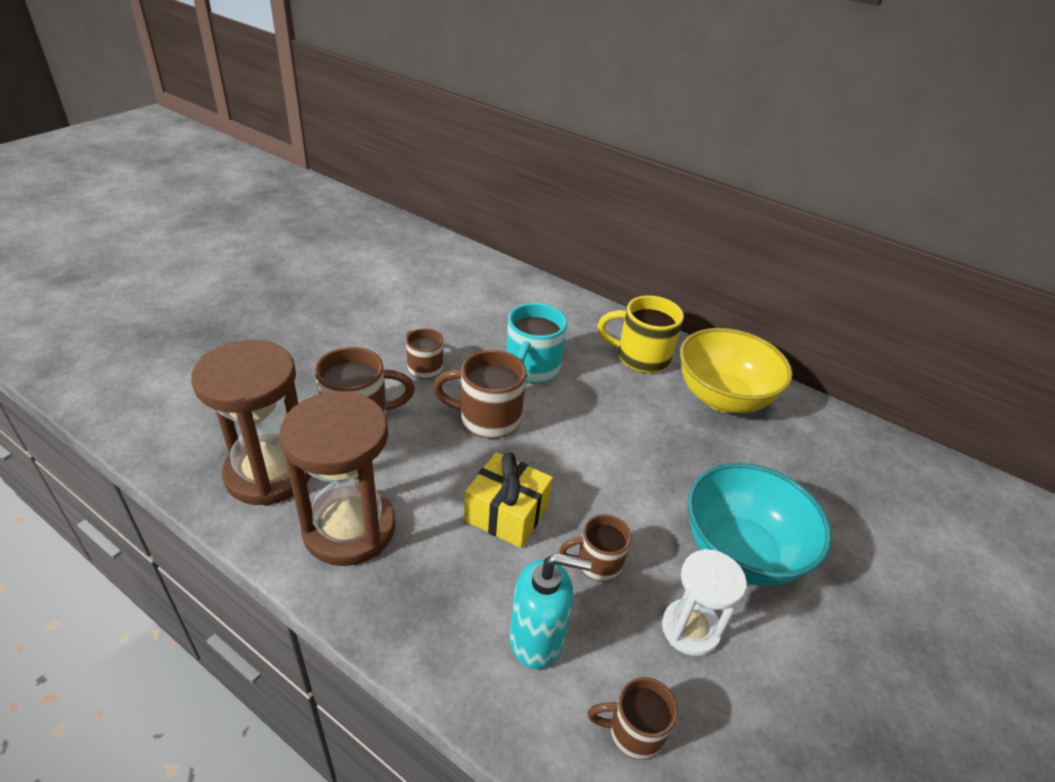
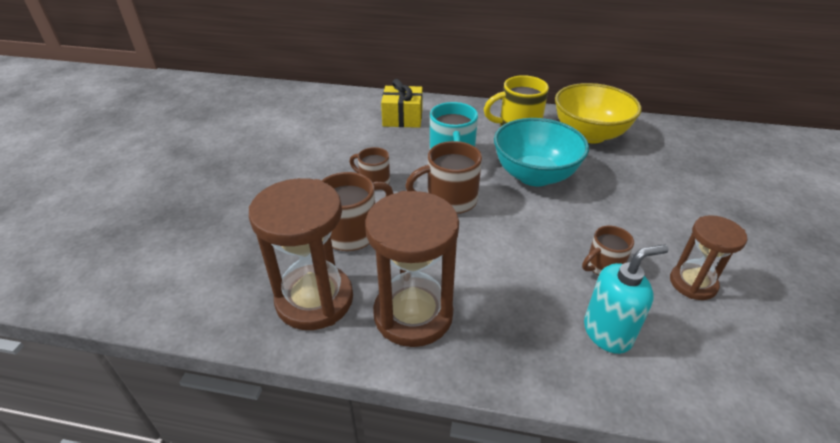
camera: 20 degrees left, 0 degrees up
yellow gift [464,452,553,548] -> yellow gift moved to [381,79,423,128]
brown mug [588,677,678,760] -> none
white hourglass [662,549,747,656] -> brown hourglass [670,215,747,300]
turquoise bowl [688,463,832,586] -> turquoise bowl moved to [494,118,589,186]

